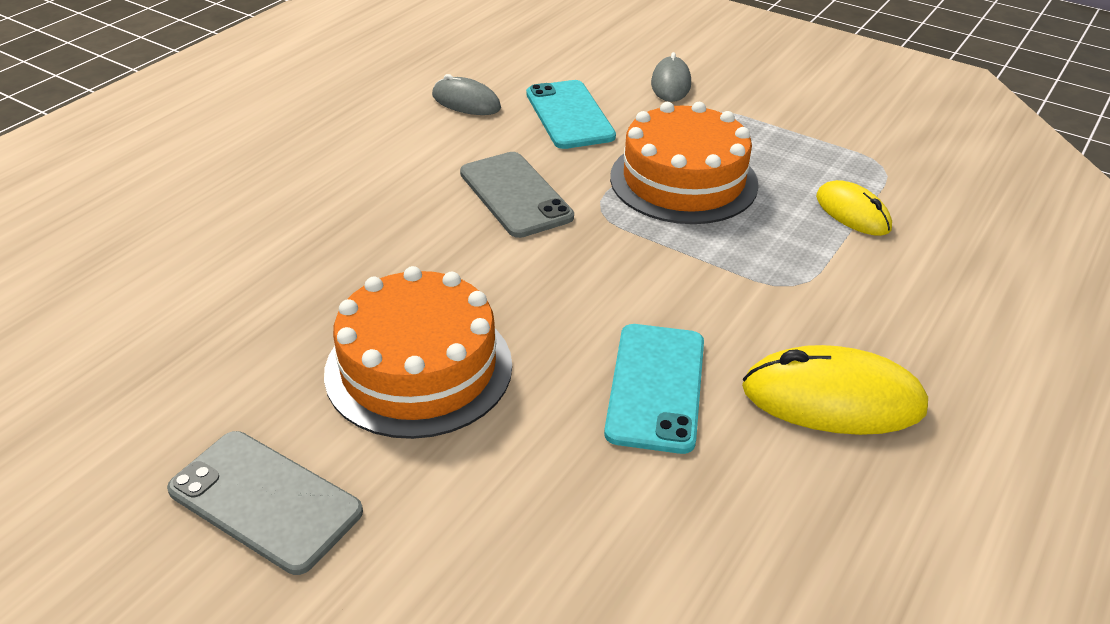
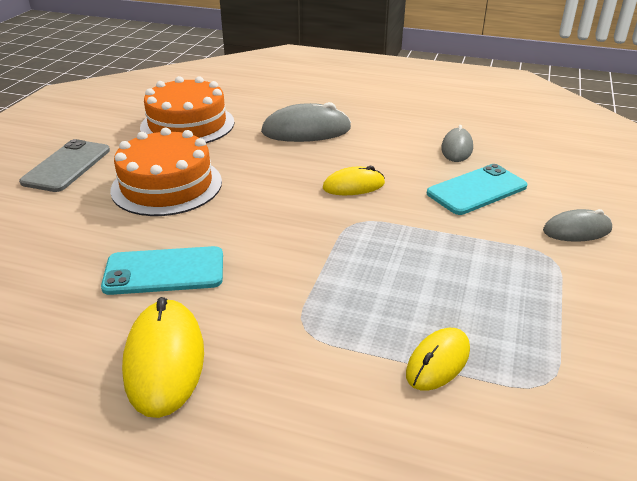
camera: 75 degrees right, 5 degrees down
grey phone [460,152,574,238] -> yellow mouse [323,166,385,195]
orange cake [610,102,759,224] -> orange cake moved to [140,76,234,143]
none -> grey mouse [261,102,351,142]

